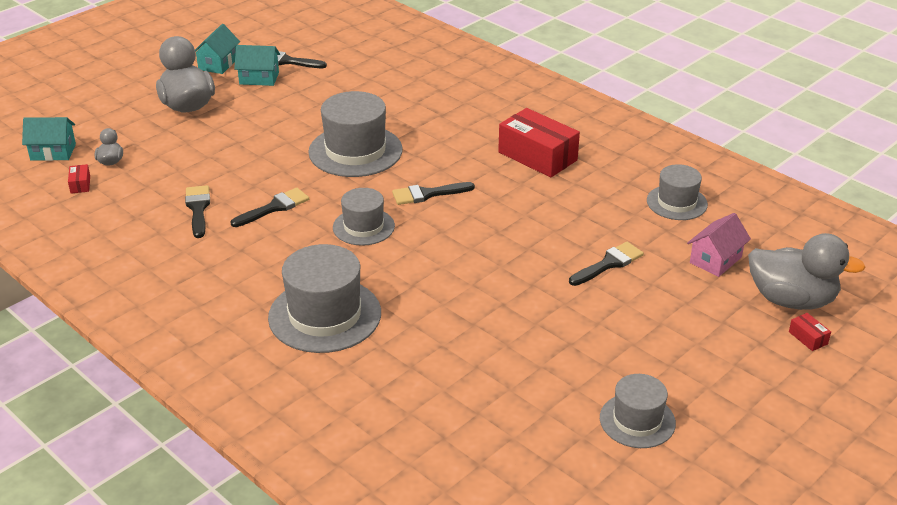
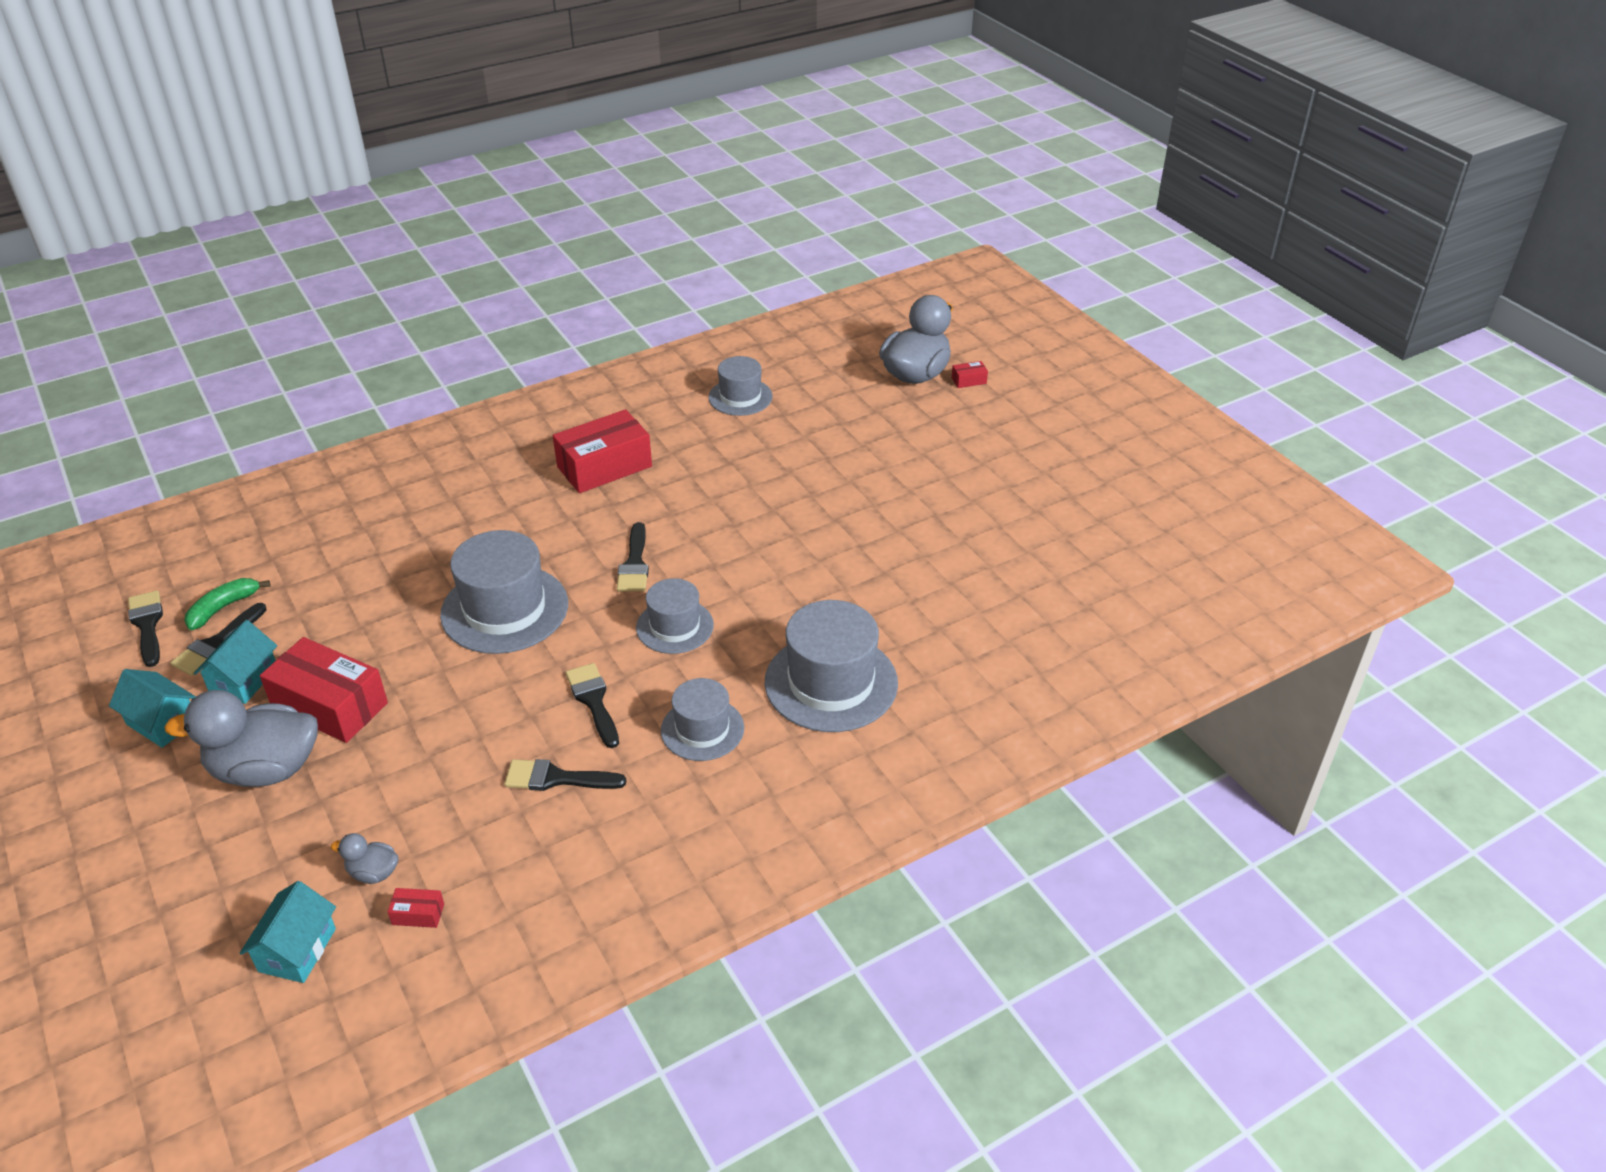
camera: 75 degrees left, 5 degrees up
black brush [569,242,644,286] -> black brush moved to [128,590,163,667]
grey hat [600,374,676,448] -> grey hat moved to [661,678,744,761]
pink house [687,213,751,277] -> none
none -> green banana [184,578,270,630]
none -> red box [260,637,388,743]

